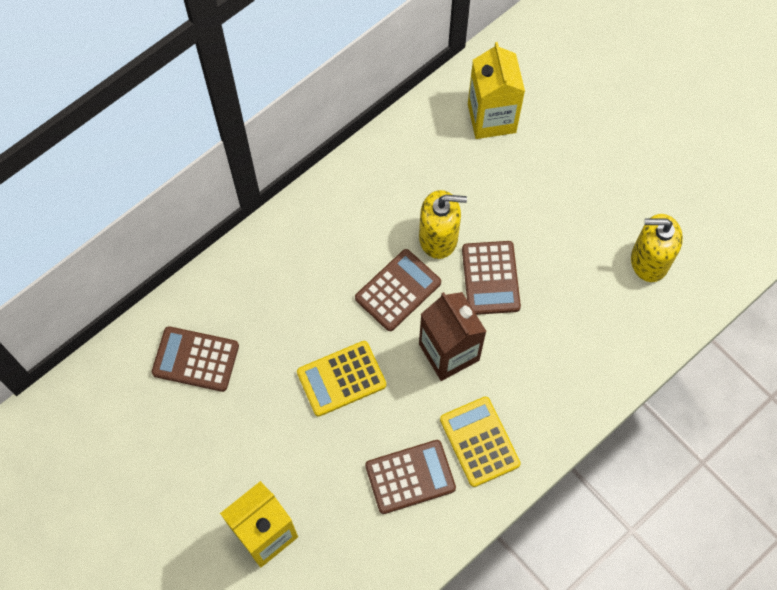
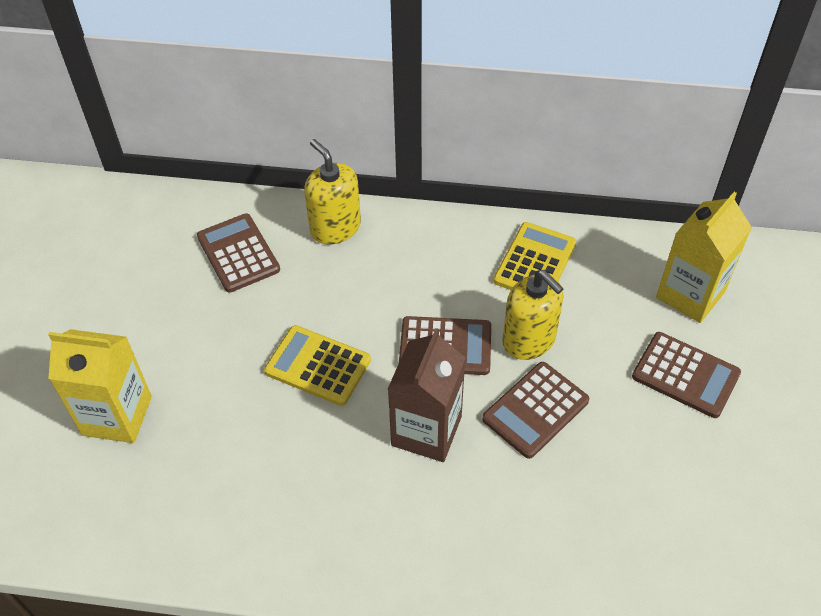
camera: 50 degrees right, 15 degrees down
brown calculator [365,440,456,514] -> brown calculator moved to [632,332,741,418]
yellow calculator [440,397,520,487] -> yellow calculator moved to [493,222,576,290]
yellow soap dispenser [631,214,683,282] -> yellow soap dispenser moved to [304,139,361,244]

